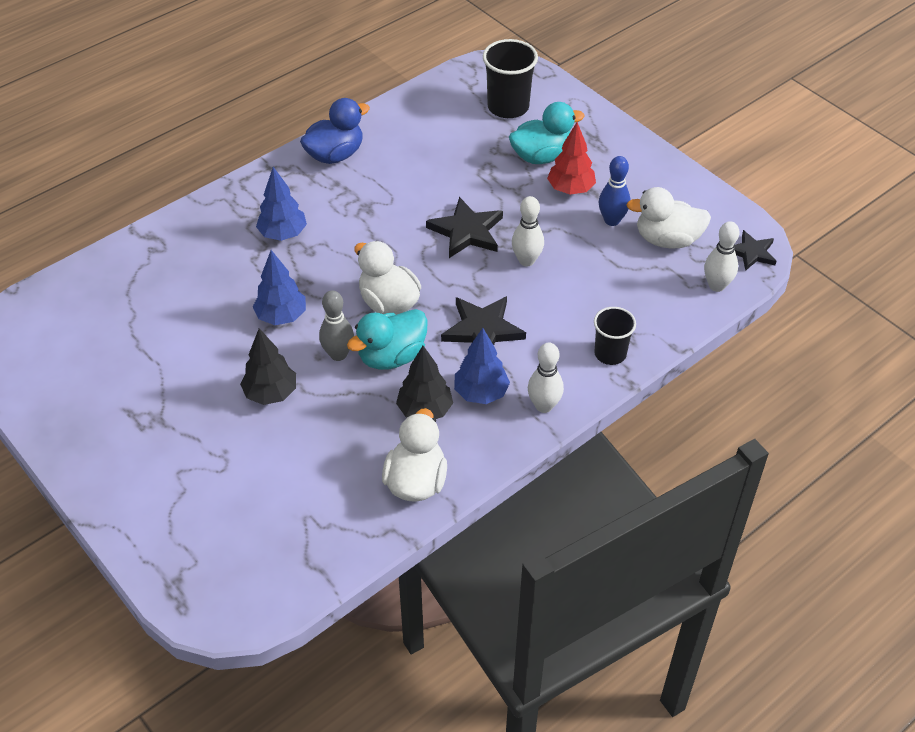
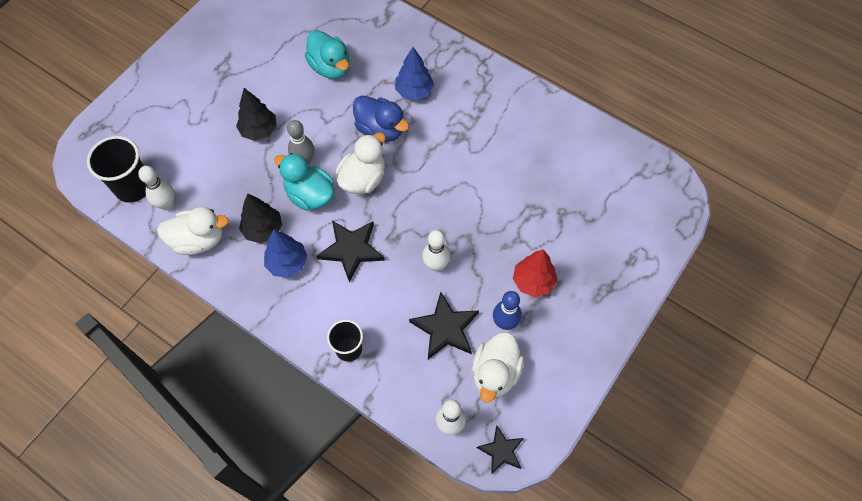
camera: 75 degrees right, 15 degrees up
blue tree [253,250,306,325] -> none
blue duck [300,98,370,164] -> blue duck moved to [353,96,409,142]
black star [426,197,503,258] -> black star moved to [409,292,479,359]
black cup [483,39,538,118] -> black cup moved to [87,136,146,203]
turquoise duck [509,102,585,164] -> turquoise duck moved to [305,30,350,79]
white bowling pin [528,343,564,413] -> white bowling pin moved to [138,166,175,210]
white duck [626,187,711,249] -> white duck turned 150 degrees counterclockwise [472,332,524,403]

